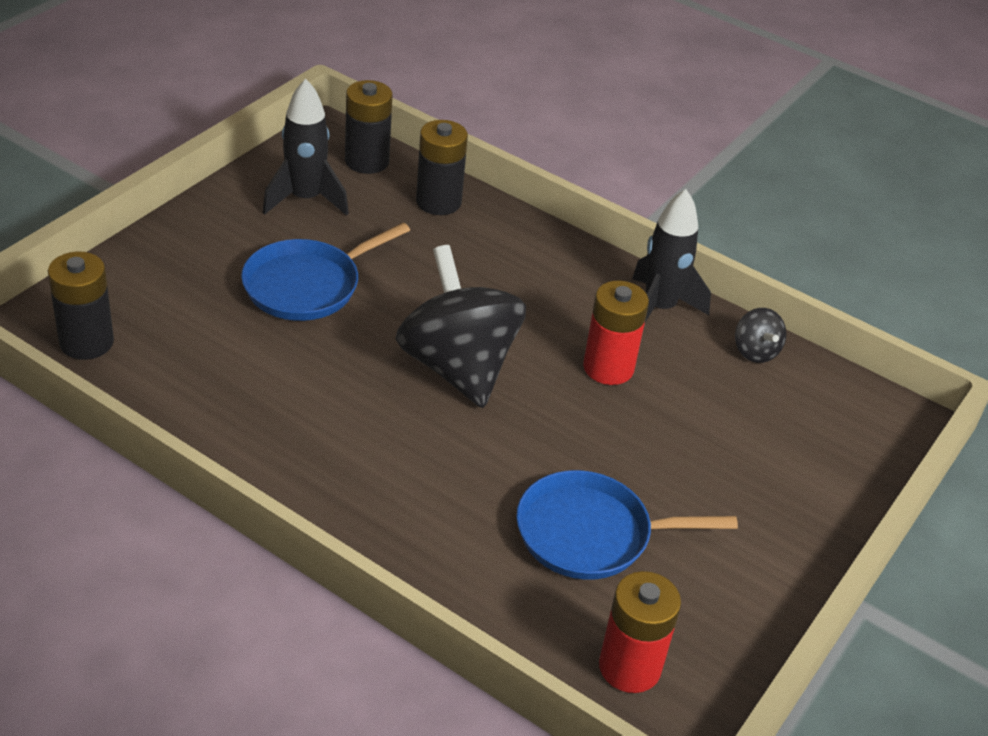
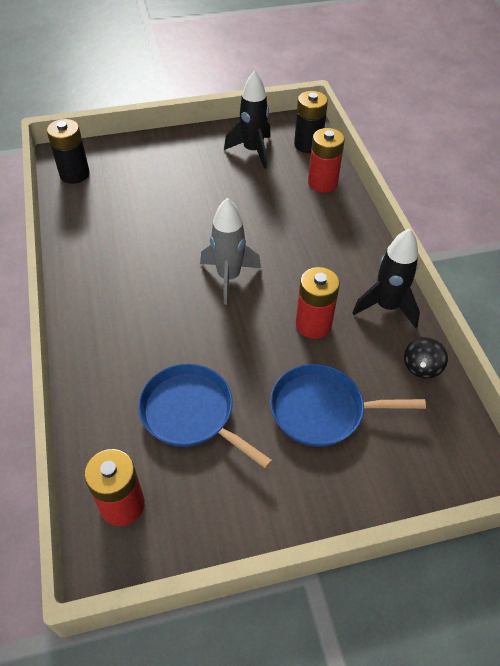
camera: 45 degrees right, 10 degrees up
blue pan [241,223,410,321] -> blue pan moved to [270,364,426,447]
black spinning top [396,245,526,408] -> grey rocket [200,198,261,305]
black battery [416,120,468,215] -> red battery [308,128,345,193]

